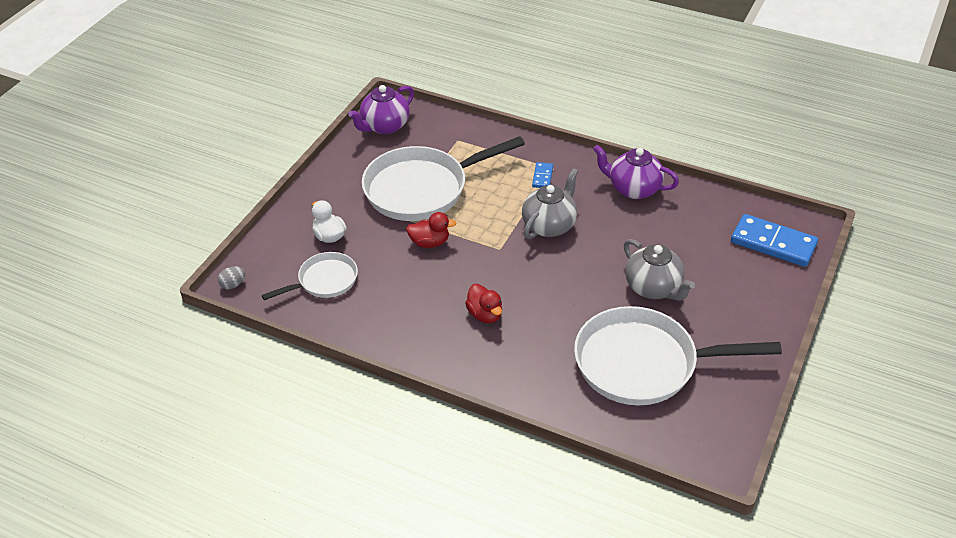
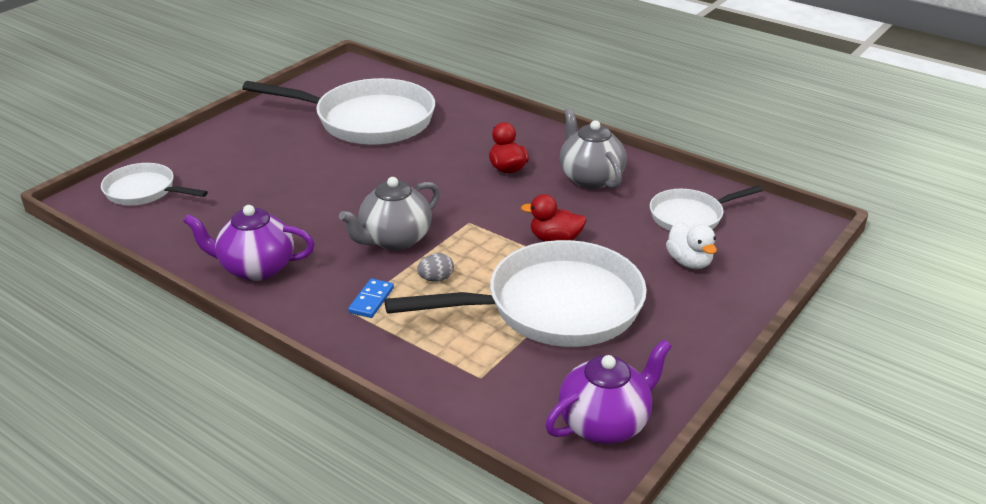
camera: 170 degrees left, 10 degrees down
grey egg [218,267,245,289] -> grey egg moved to [417,253,454,282]
purple teapot [593,145,679,199] -> purple teapot turned 150 degrees clockwise [183,205,315,281]
grey teapot [624,239,695,301] -> grey teapot moved to [560,108,627,189]
blue domino [731,214,818,267] -> white pan [101,163,208,205]

